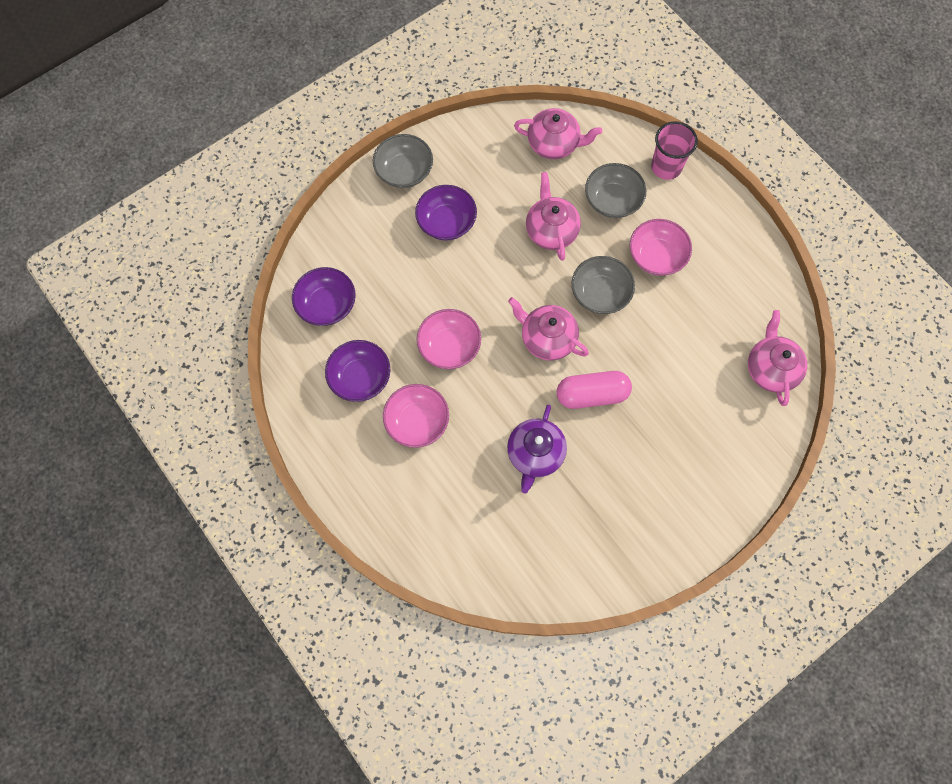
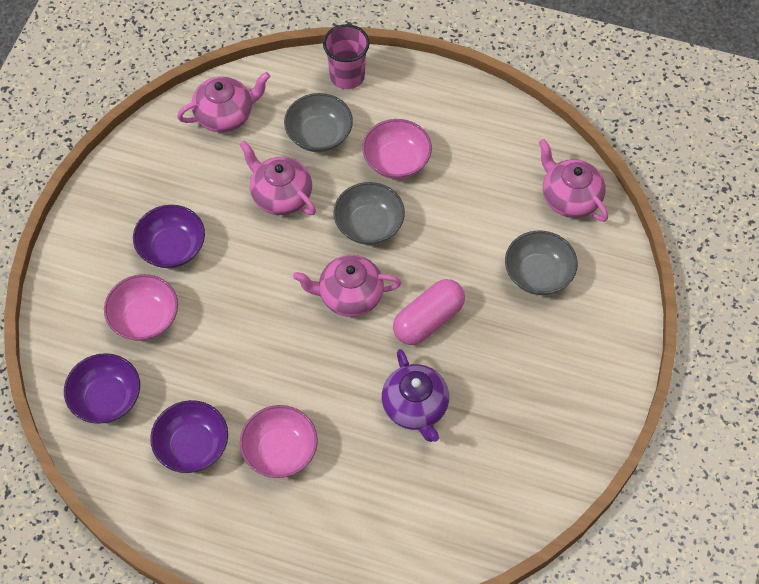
camera: 35 degrees left, 10 degrees down
grey bowl [373,134,433,188] -> grey bowl moved to [505,230,578,295]
pink bowl [417,309,481,369] -> pink bowl moved to [104,274,178,341]

